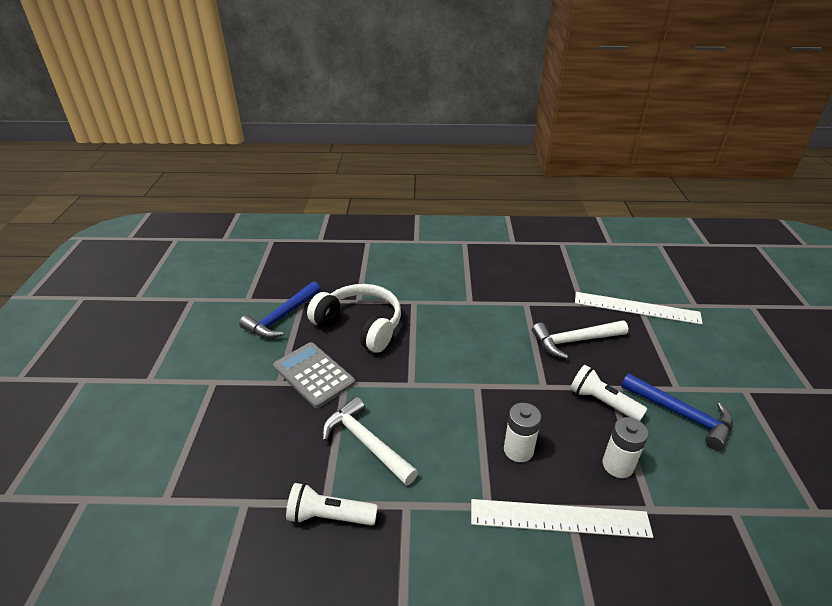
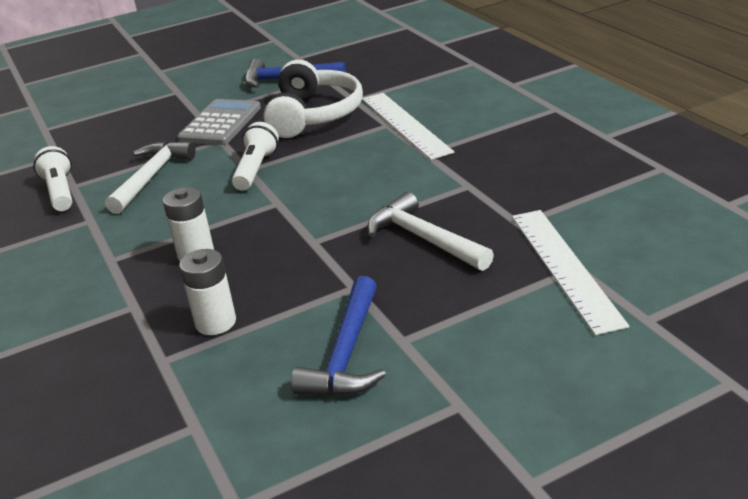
camera: 65 degrees right, 5 degrees down
white ruler [471,499,653,538] -> white ruler moved to [362,93,454,160]
white flashlight [570,365,647,421] -> white flashlight moved to [232,122,279,191]

